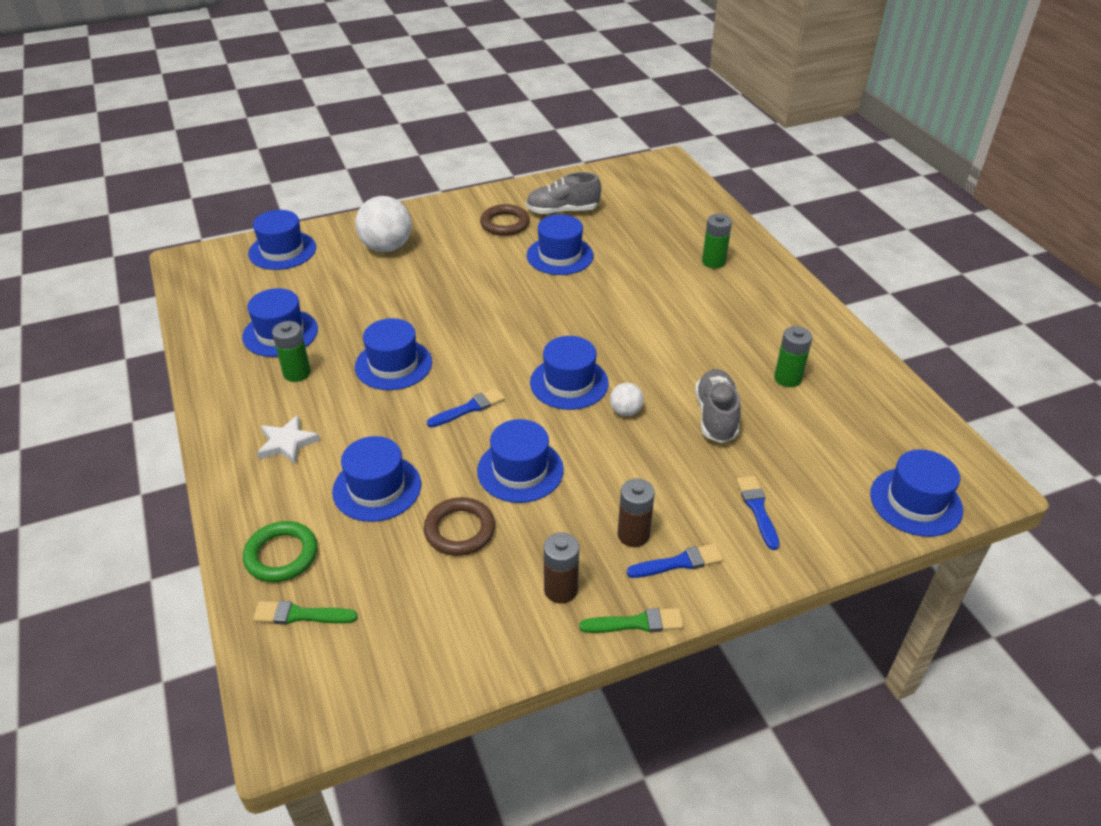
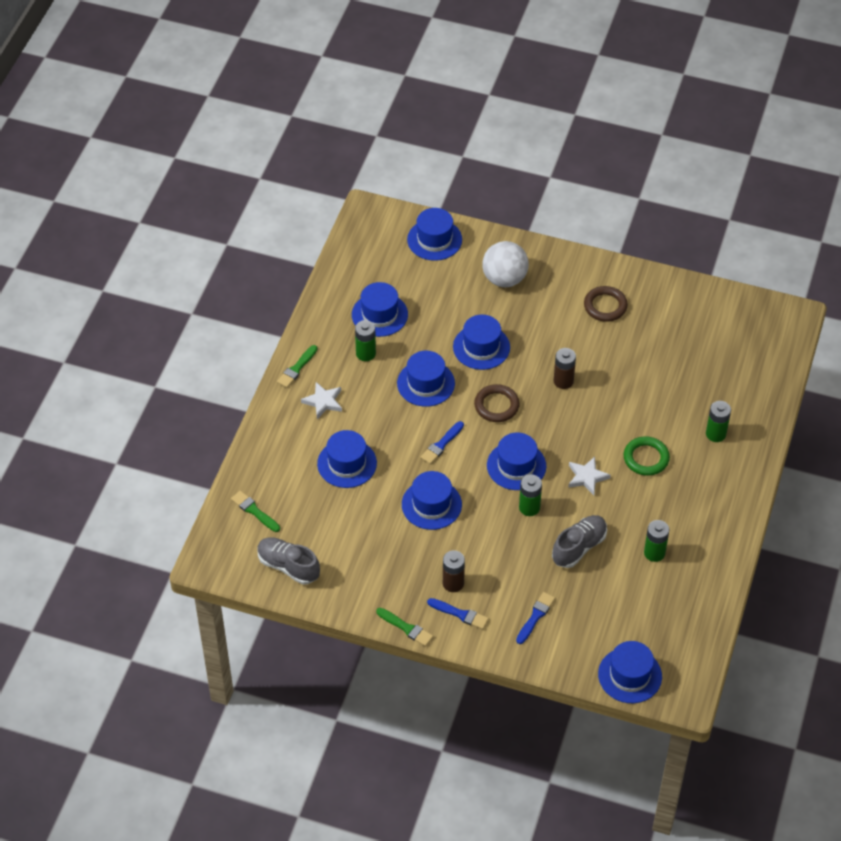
camera: 40 degrees right, 10 degrees up
green ring [243,521,317,582] -> green ring moved to [624,436,670,476]
brown ring [424,497,495,556] -> brown ring moved to [474,384,520,422]
blue brush [427,388,505,427] -> blue brush turned 120 degrees clockwise [420,421,464,464]
grey shoe [526,172,601,214] -> grey shoe moved to [257,538,320,585]
blue hat [527,215,594,275] -> blue hat moved to [453,314,510,370]
brown battery [544,532,579,603] -> brown battery moved to [553,348,576,389]
white ball [610,383,644,416] -> green battery [519,475,542,516]
none -> green brush [277,345,318,388]
none -> white star [568,457,611,495]

